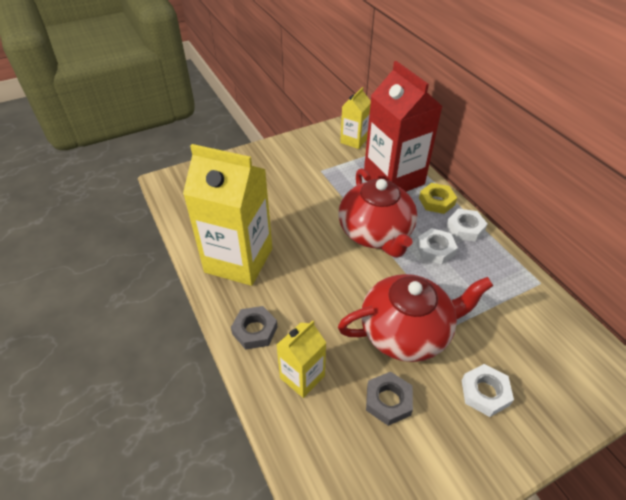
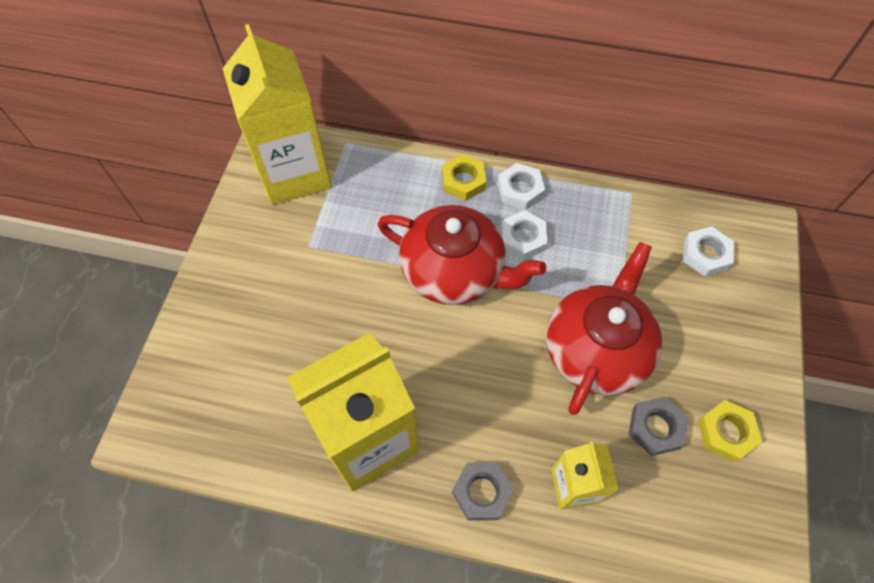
camera: 50 degrees left, 15 degrees up
yellow carton [340,87,371,149] -> yellow carton [222,24,332,205], size x1.96
red carton [364,61,443,192] -> none
white nut [461,364,514,417] -> white nut moved to [683,226,734,277]
none -> yellow nut [698,400,762,462]

